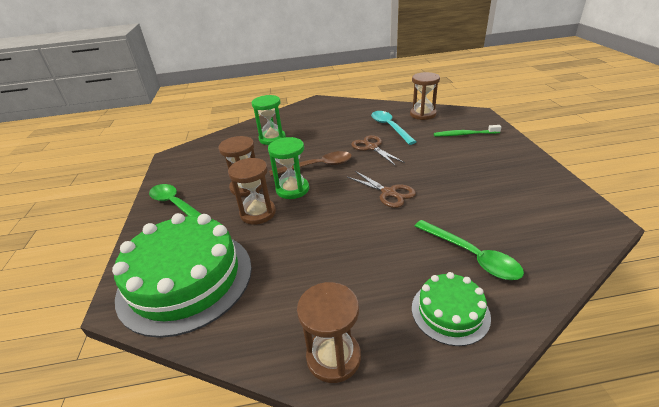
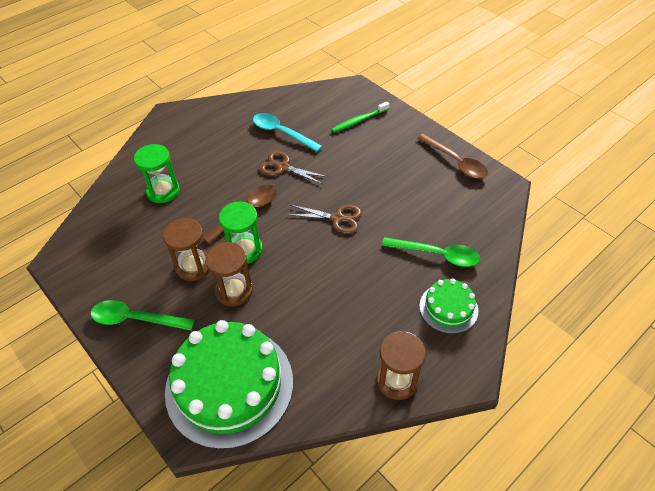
camera: 35 degrees left, 15 degrees up
brown hourglass [410,72,440,120] -> none
none -> brown spoon [417,134,488,179]

